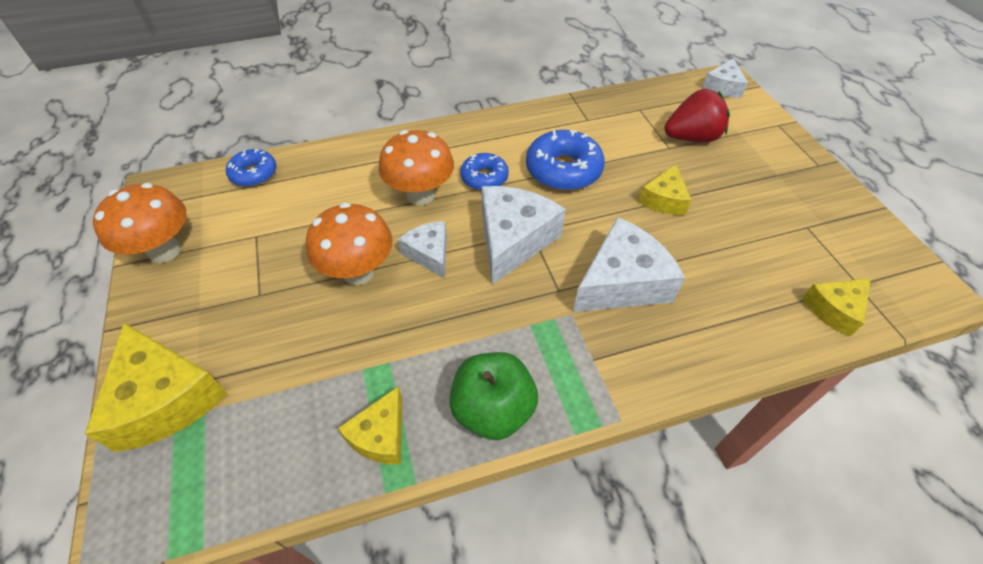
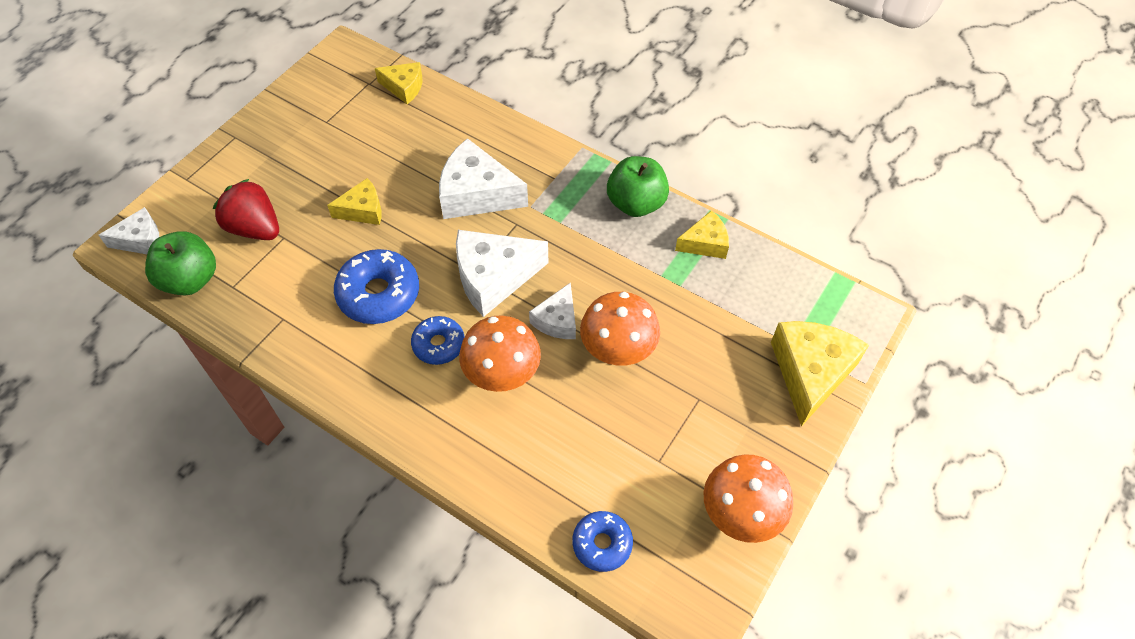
camera: 130 degrees left, 5 degrees up
none -> green apple [145,231,216,295]

